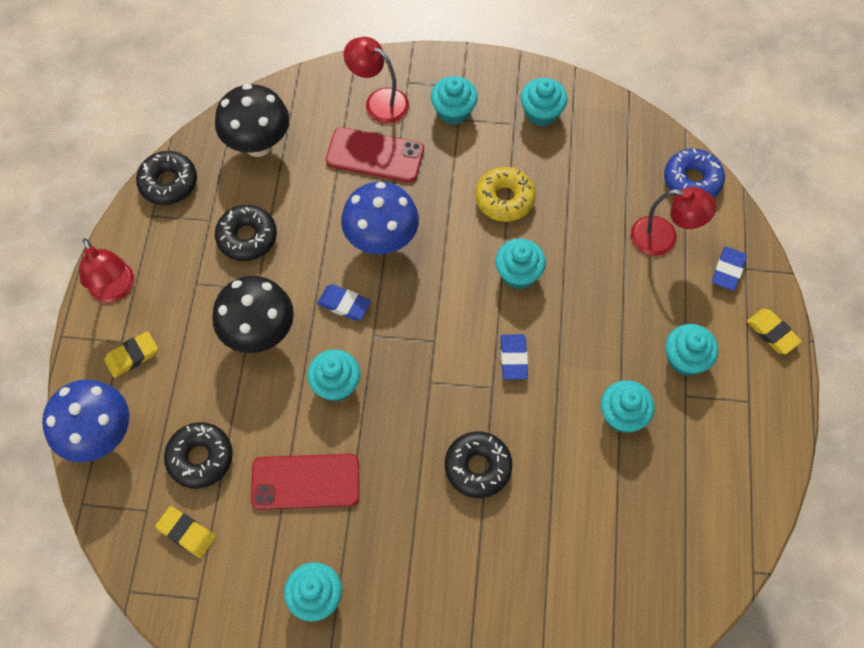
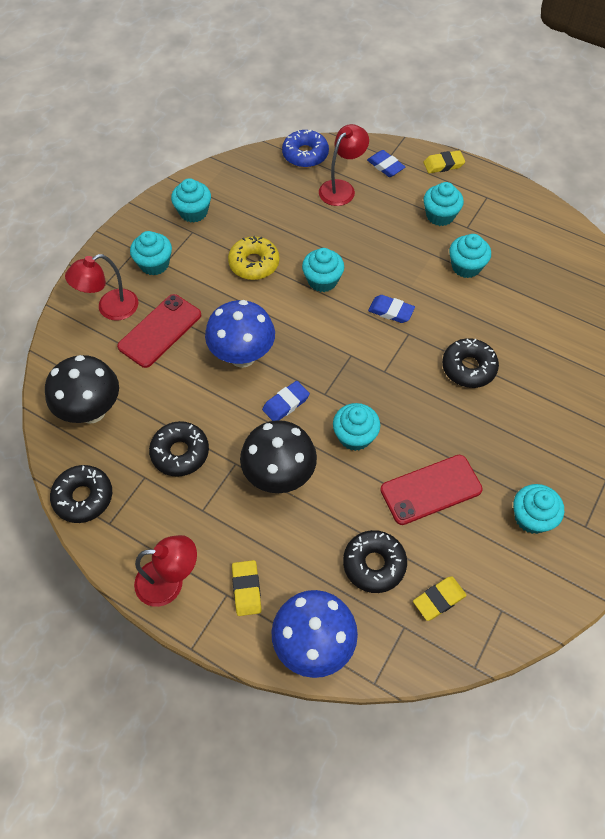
camera: 65 degrees left, 5 degrees down
red phone [251,454,360,510] -> red phone turned 45 degrees clockwise [380,455,483,525]

